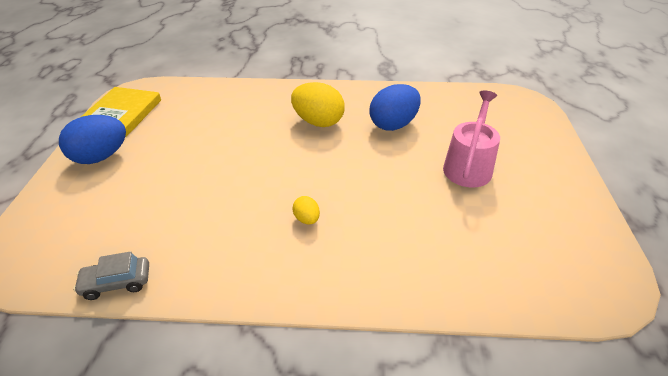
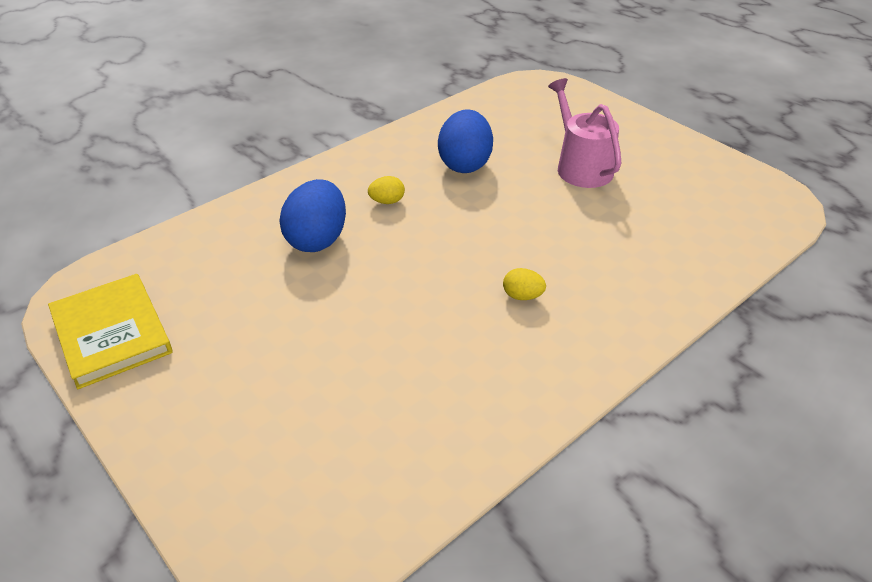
camera: 45 degrees left, 0 degrees up
blue egg [59,115,126,164] -> blue egg moved to [279,179,346,252]
grey car [73,252,149,300] -> none
yellow egg [291,82,345,127] -> yellow egg [368,176,405,204], size x0.48

